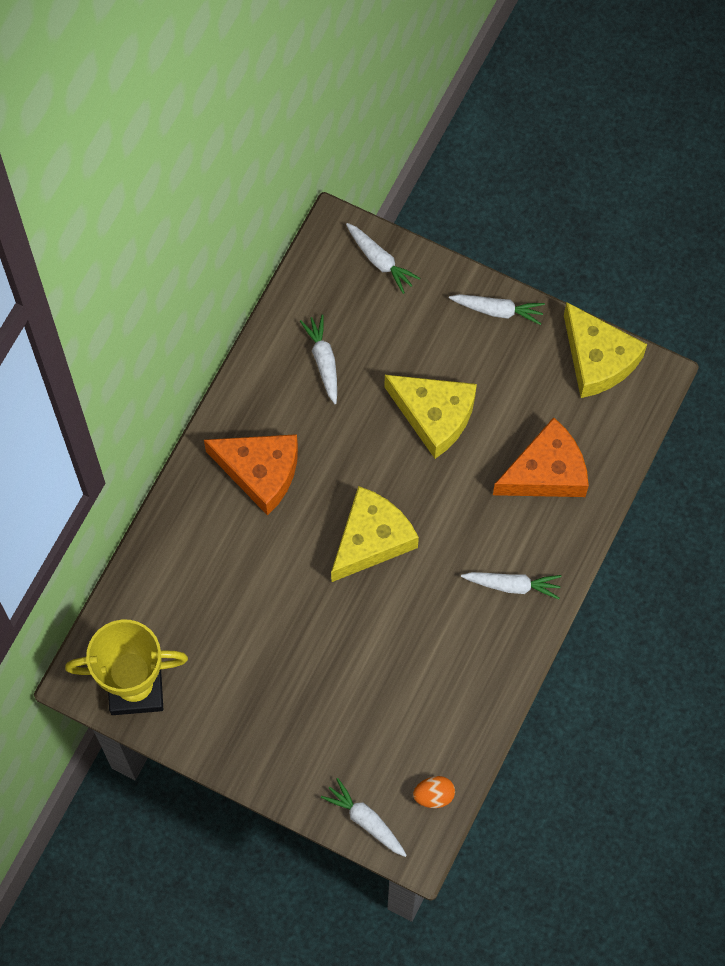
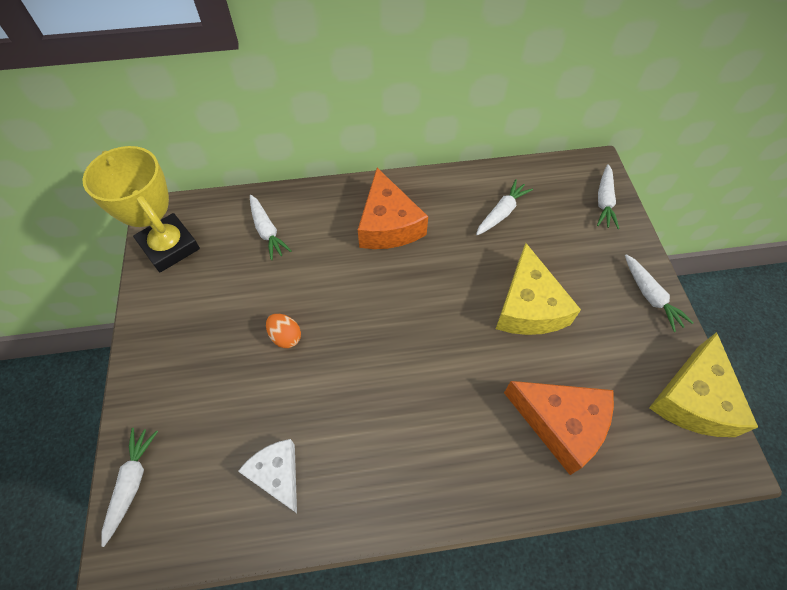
camera: 55 degrees right, 10 degrees down
yellow cheese [331,486,419,582] -> none
orange egg [413,776,455,808] -> orange egg moved to [266,314,301,348]
white carrot [461,572,561,599] -> white carrot moved to [250,195,292,260]
none -> white cheese [238,439,297,513]

